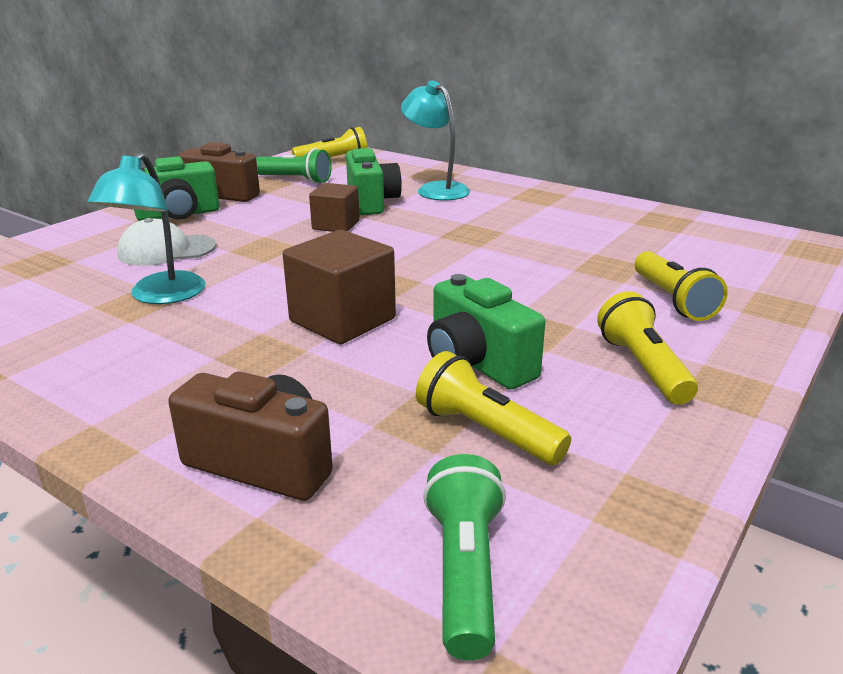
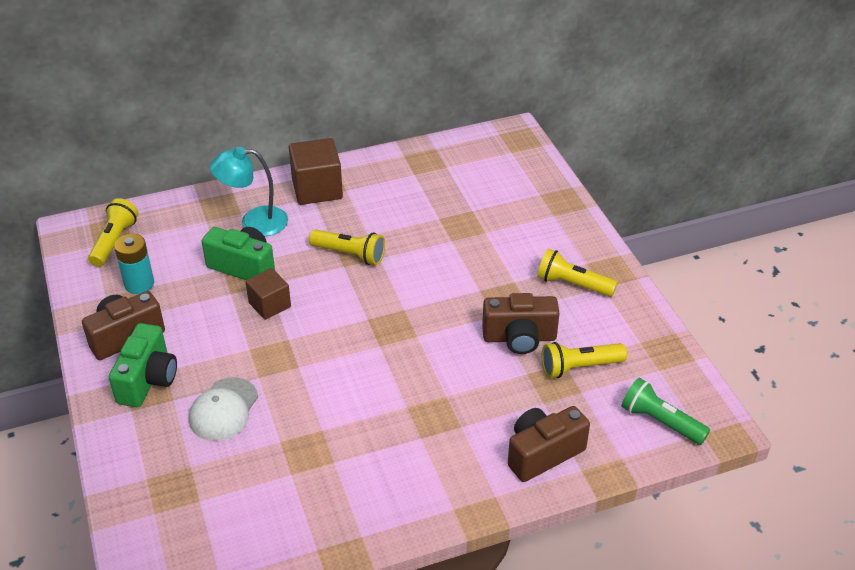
camera: 55 degrees left, 15 degrees up
turquoise lamp [88,152,206,304] -> none
green flashlight [256,148,332,184] -> turquoise battery [114,234,154,294]
brown cube [283,230,396,344] -> brown cube moved to [289,138,343,205]
green camera [427,274,545,389] -> brown camera [482,293,560,354]
yellow flashlight [635,251,728,321] -> yellow flashlight moved to [309,229,385,265]

